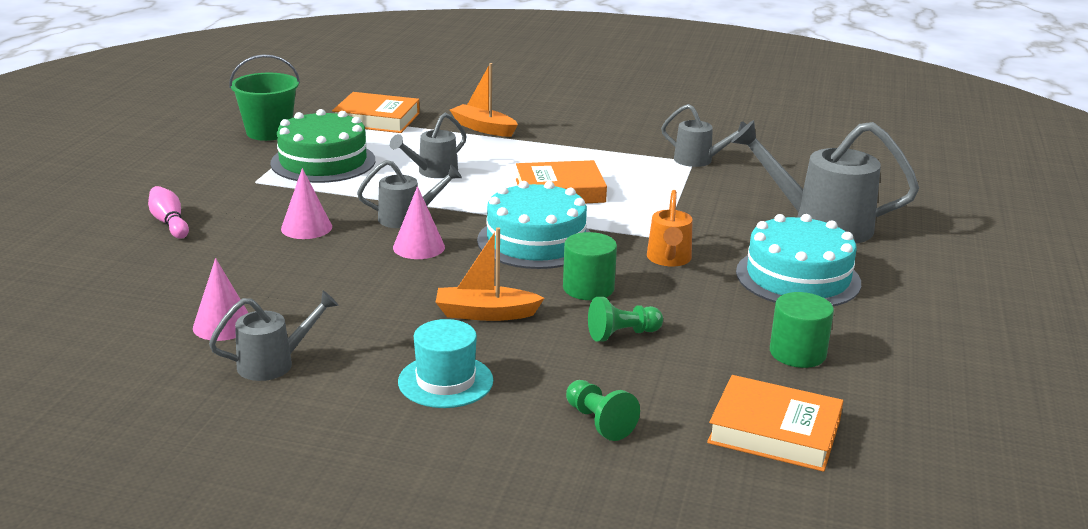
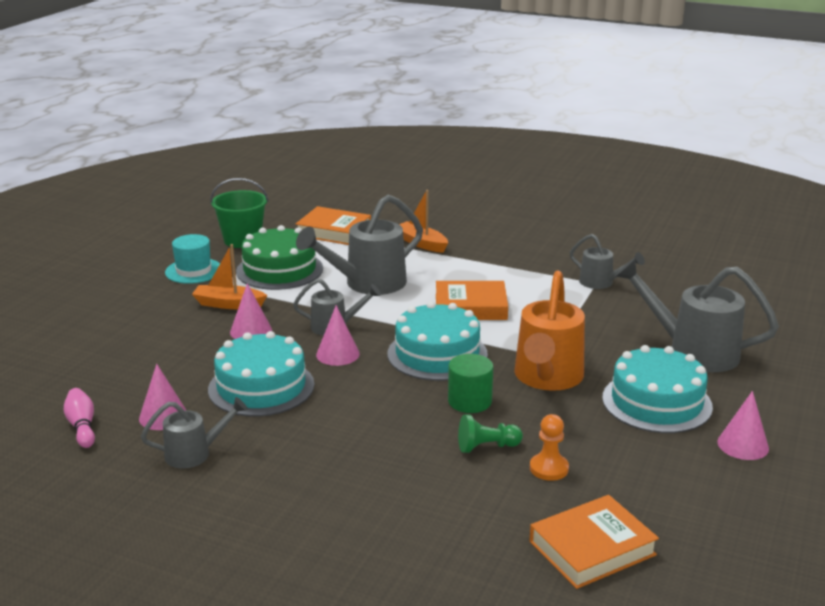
camera: 10 degrees right, 0 degrees up
pink bowling pin [148,186,189,239] -> pink bowling pin moved to [64,388,95,448]
grey watering can [390,113,467,178] -> grey watering can [296,194,423,295], size x1.80
turquoise hat [398,319,493,408] -> turquoise hat moved to [165,234,220,284]
orange boat [436,228,544,321] -> orange boat moved to [192,244,267,309]
green pawn [566,380,640,441] -> none
orange watering can [647,190,693,266] -> orange watering can [514,271,585,391], size x1.80
orange book [707,375,843,472] -> orange book turned 60 degrees counterclockwise [530,495,659,589]
green cylinder [770,292,834,368] -> none
none -> turquoise cake [208,331,314,416]
none -> orange pawn [530,414,569,481]
none -> pink cone [717,391,769,460]

